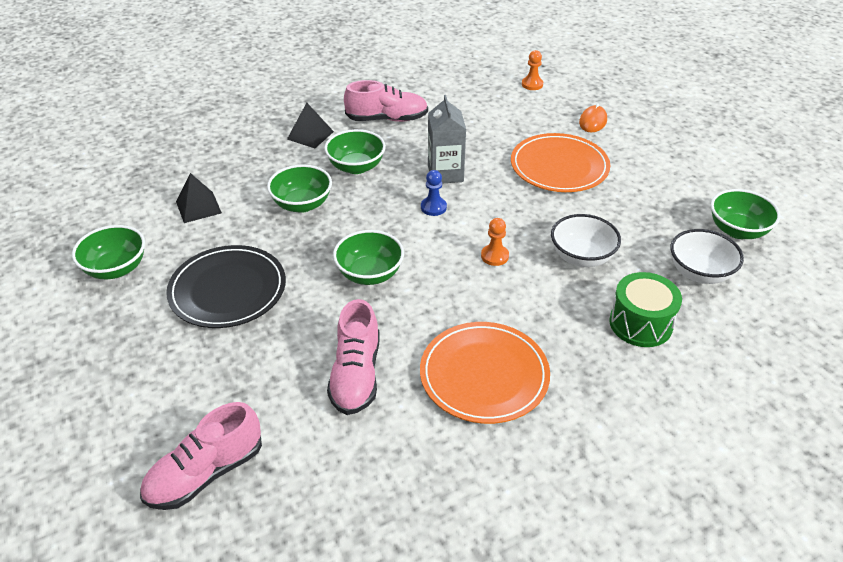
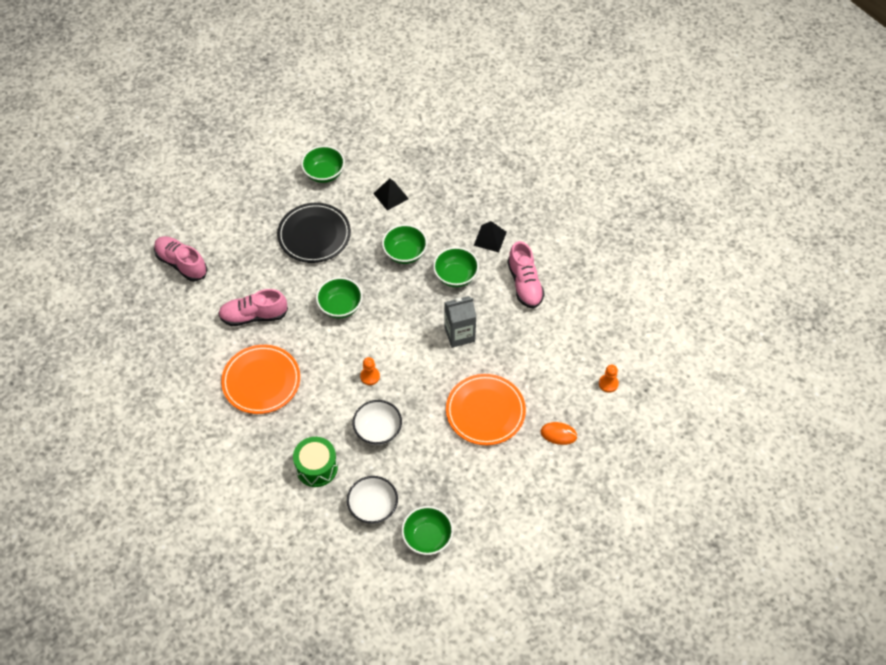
camera: 80 degrees right, 15 degrees up
blue pawn [421,170,447,216] -> none

